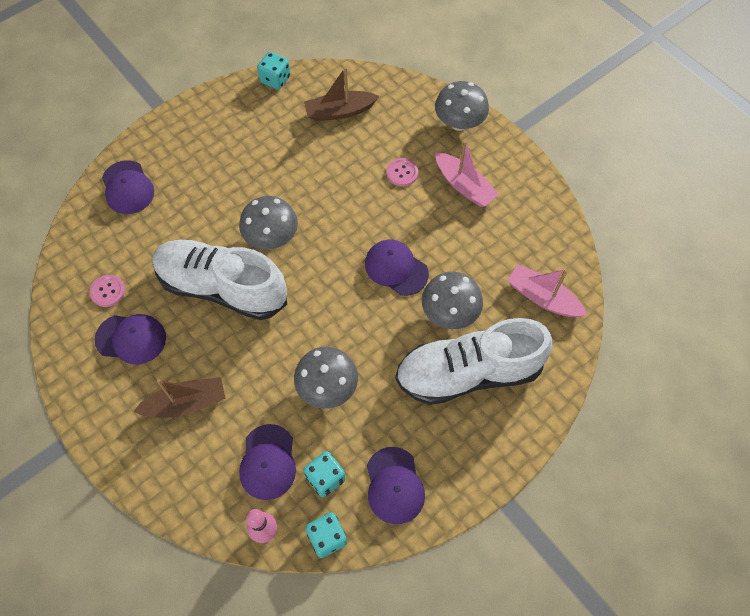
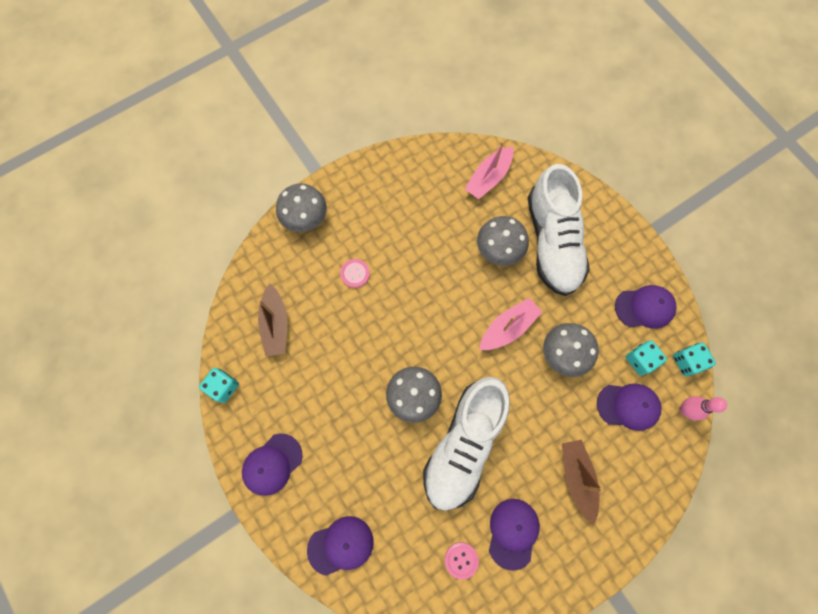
camera: 85 degrees left, 10 degrees up
purple cap [365,240,429,296] -> purple cap moved to [242,434,303,496]
pink boat [435,141,499,207] -> pink boat moved to [479,298,542,350]

